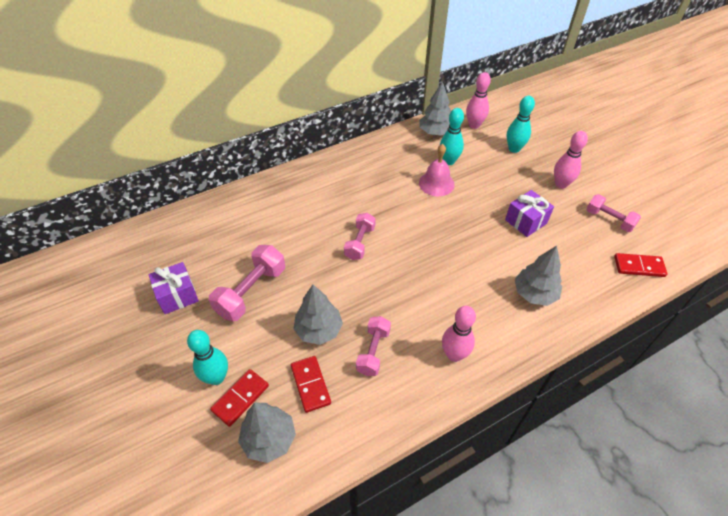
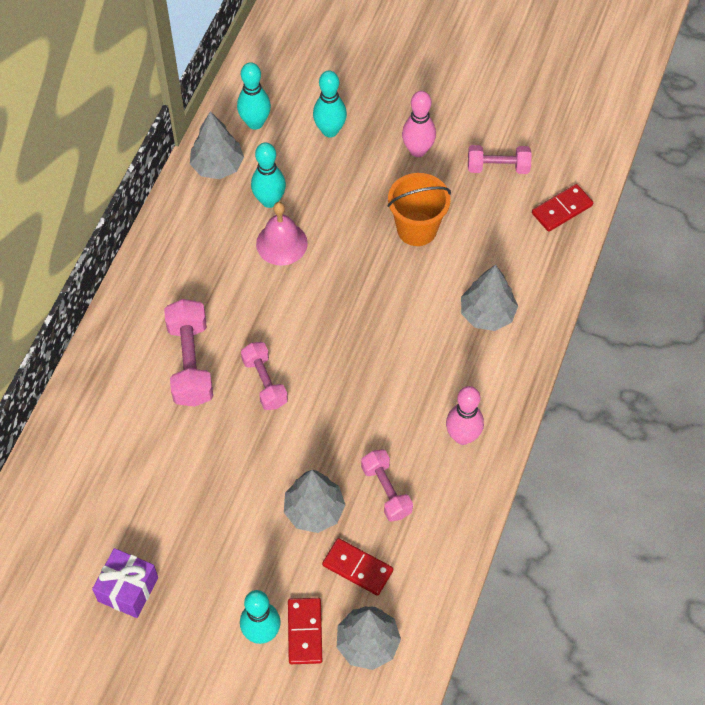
camera: 40 degrees left, 10 degrees up
pink dumbbell [209,245,285,321] -> pink dumbbell moved to [164,299,213,407]
pink bowling pin [466,72,491,129] -> turquoise bowling pin [237,62,271,130]
purple gift [505,190,554,237] -> orange bucket [387,173,451,246]

